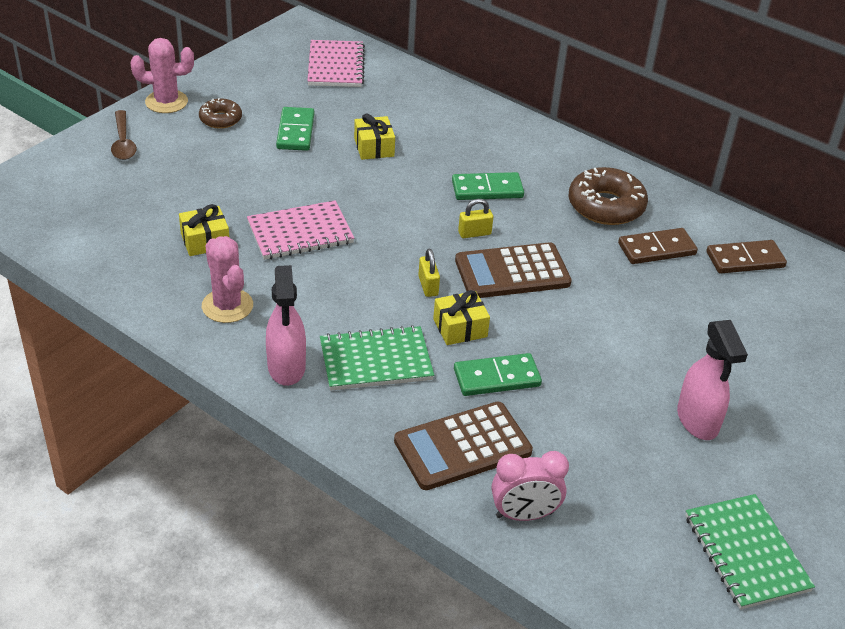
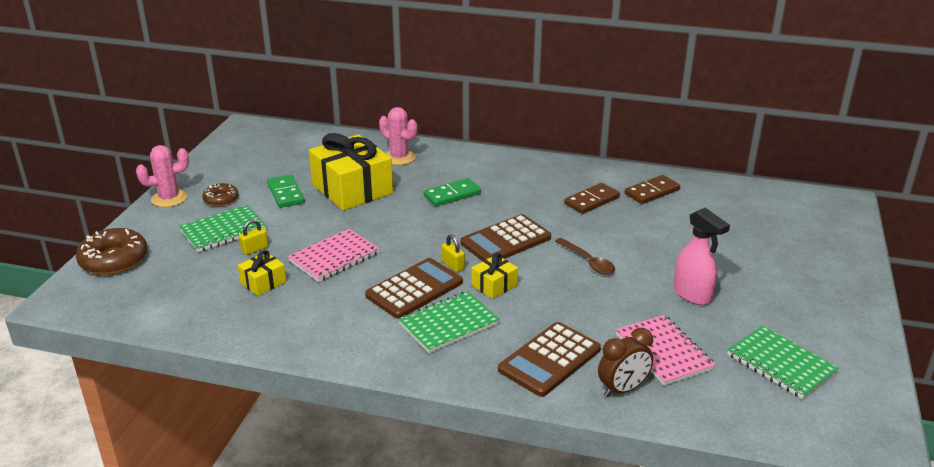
camera: 20 degrees left, 10 degrees down
brown spoon [111,110,137,160] -> brown spoon moved to [555,238,615,274]
pink cactus [202,236,253,323] -> pink cactus moved to [379,107,417,165]
pink spray bottle [266,265,306,386] -> none
pink notebook [307,40,365,87] -> pink notebook moved to [616,315,715,386]
yellow gift [354,114,395,160] -> yellow gift [309,133,393,211], size x2.15
green domino [454,353,542,396] -> none
yellow padlock [458,199,493,238] -> yellow padlock moved to [239,219,268,255]
pink clock [492,451,569,521] -> brown clock [598,328,653,397]
brown donut [569,167,648,225] -> brown donut moved to [76,228,147,275]
none -> green notebook [179,205,267,252]
none -> brown calculator [365,258,463,319]

